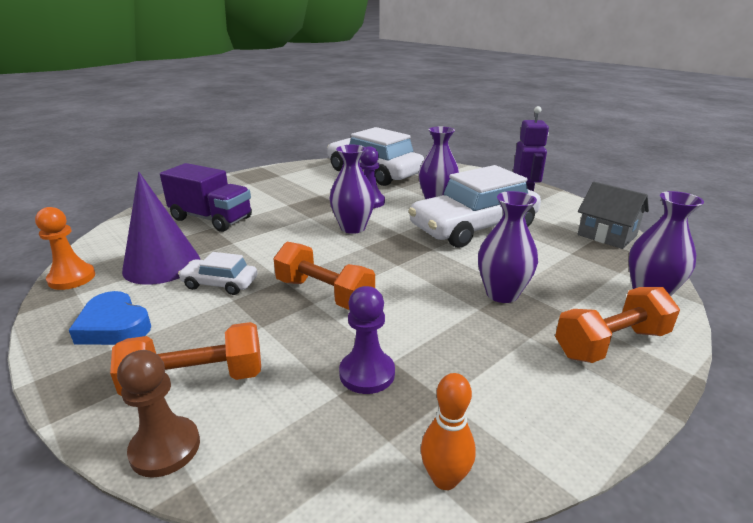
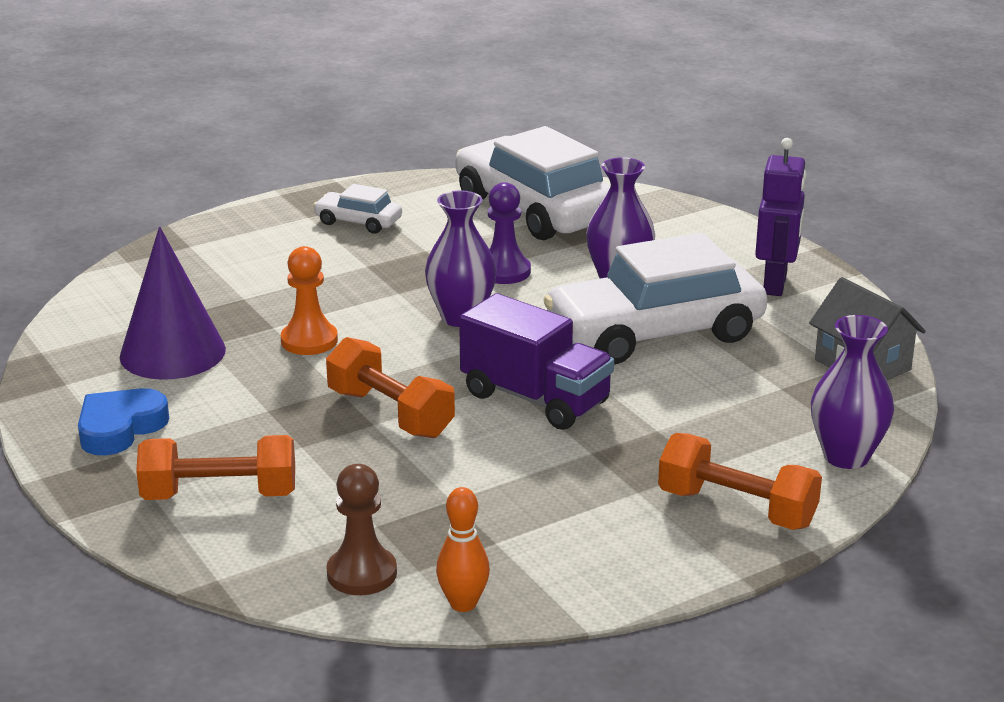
camera: 10 degrees right, 0 degrees up
orange pawn [35,207,95,290] -> orange pawn moved to [281,246,338,355]
blue heart [69,291,151,345] -> blue heart turned 75 degrees clockwise [78,388,169,456]
brown pawn [117,350,200,478] -> brown pawn moved to [326,464,397,595]
purple truck [160,163,252,232] -> purple truck moved to [459,293,614,430]
white car [178,252,257,295] -> white car moved to [313,184,402,234]
purple pawn [339,286,395,394] -> none
purple vase [478,191,538,303] -> none
orange dumbbell [555,287,680,363] -> orange dumbbell turned 45 degrees clockwise [658,433,822,530]

